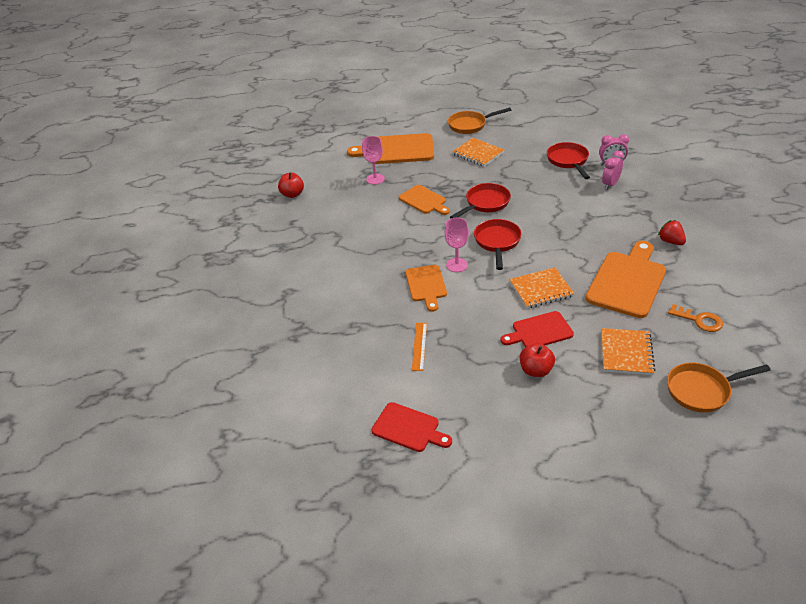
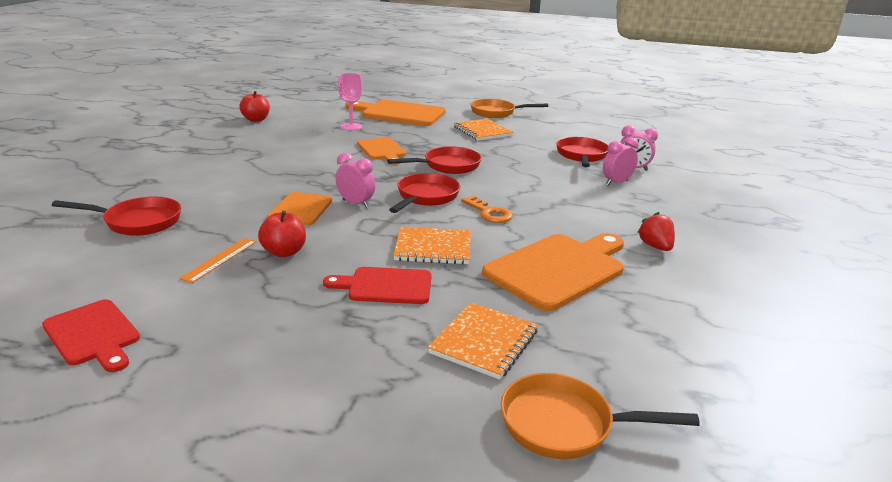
camera: 15 degrees right, 15 degrees down
pink goblet [445,218,469,272] -> pink clock [335,152,375,208]
red apple [520,343,555,377] -> red apple moved to [258,210,306,257]
orange key [668,304,723,332] -> orange key moved to [461,195,513,223]
none -> red pan [52,197,181,236]

